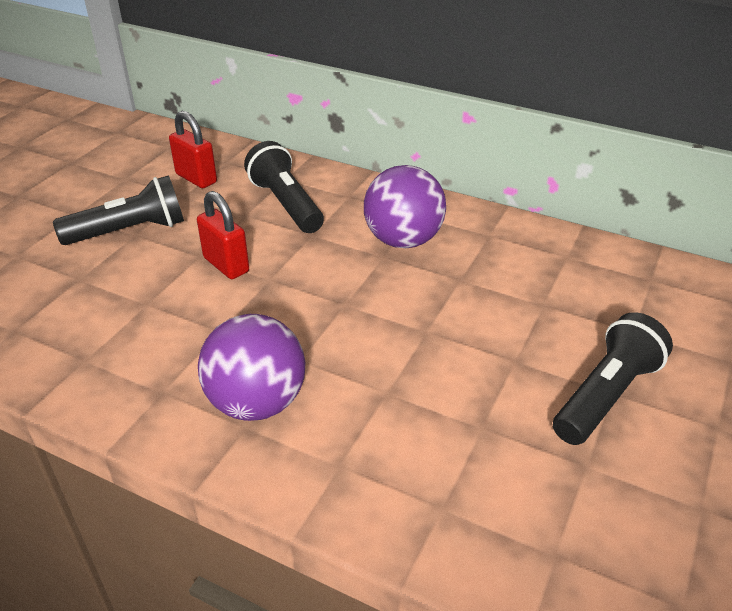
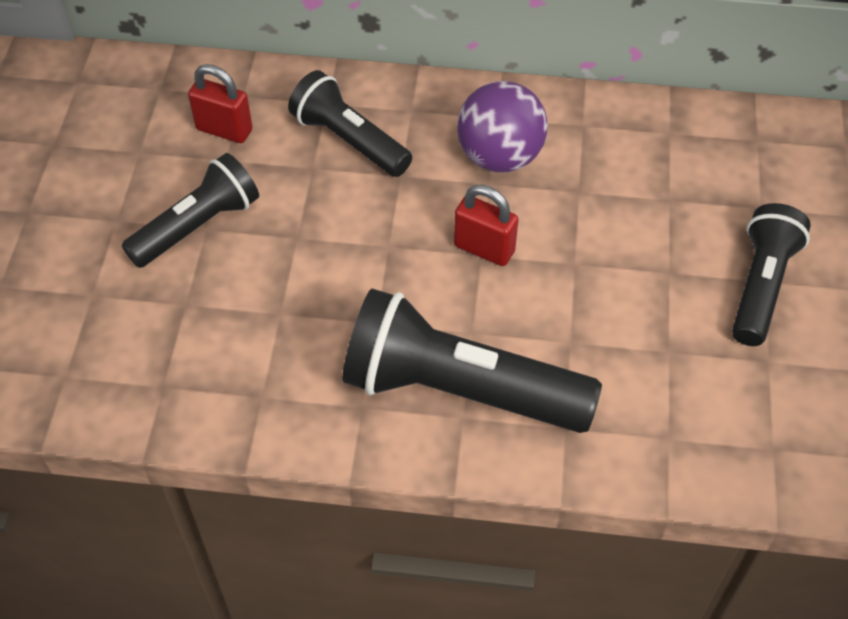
camera: 20 degrees left, 15 degrees up
red padlock [197,191,249,279] -> red padlock moved to [454,185,518,266]
purple ball [198,314,305,421] -> black flashlight [342,288,602,433]

